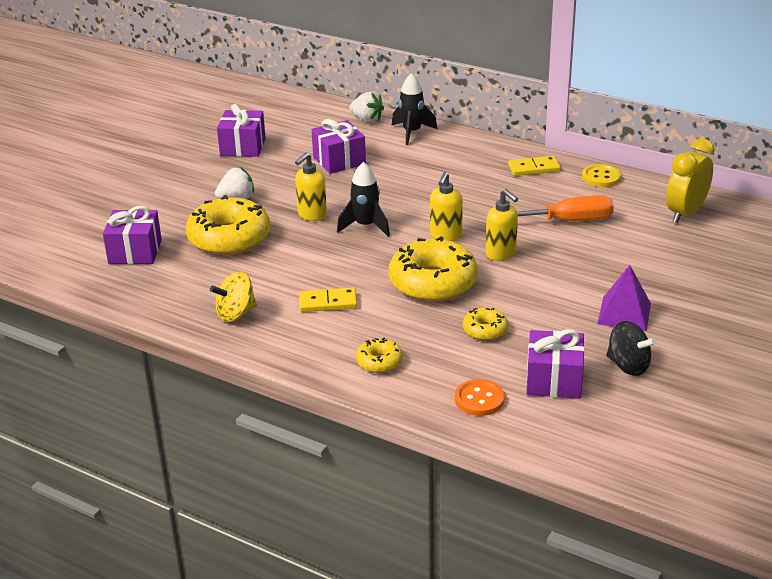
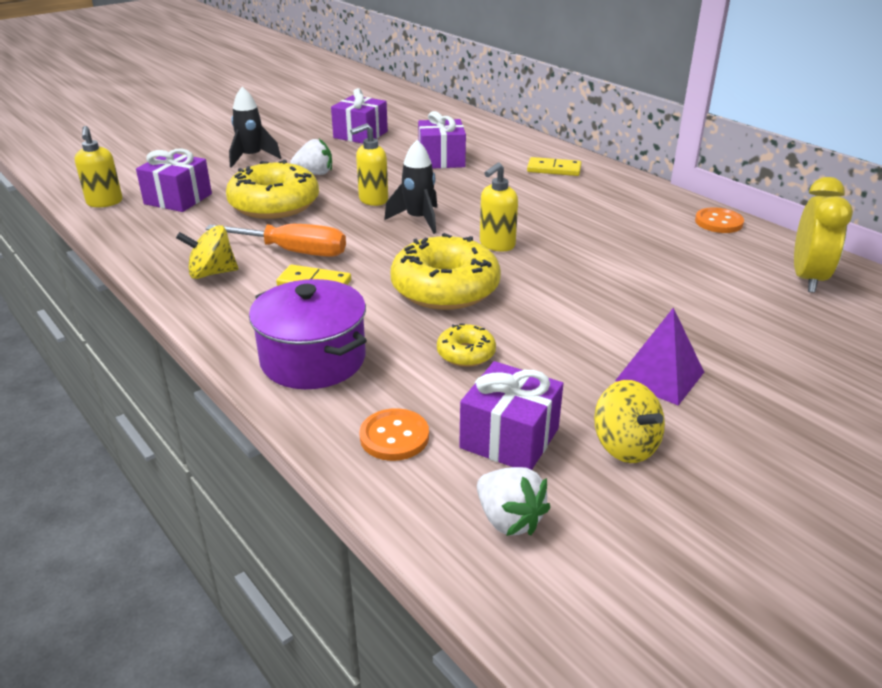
camera: 20 degrees right, 0 degrees up
white strawberry [349,92,384,122] -> white strawberry moved to [477,467,551,536]
yellow donut [356,338,403,373] -> purple pot [249,279,367,389]
black rocket [392,73,437,145] -> black rocket moved to [229,87,281,168]
yellow soap dispenser [486,189,518,261] -> yellow soap dispenser moved to [75,126,122,207]
yellow domino [508,156,561,176] -> yellow domino moved to [527,157,582,176]
orange screwdriver [517,195,614,221] -> orange screwdriver moved to [205,224,346,257]
yellow button [582,164,621,187] -> orange button [695,207,744,233]
black spinning top [606,321,656,376] -> yellow spinning top [594,380,665,463]
yellow clock [666,138,715,223] -> yellow clock turned 135 degrees clockwise [794,177,853,293]

